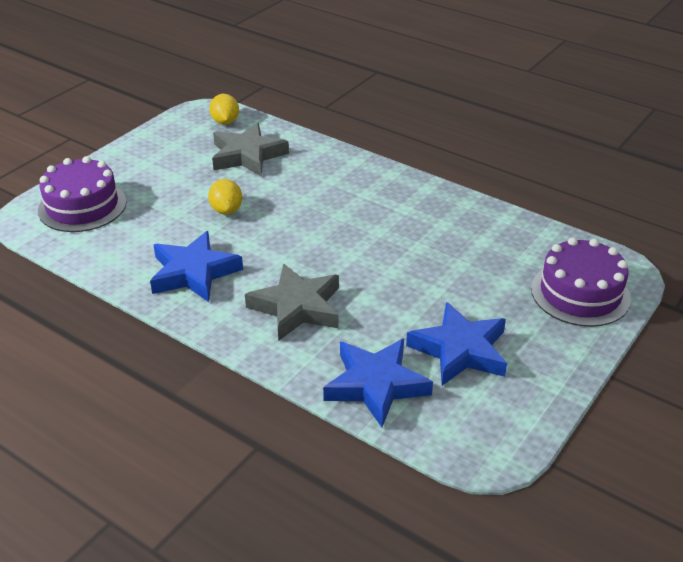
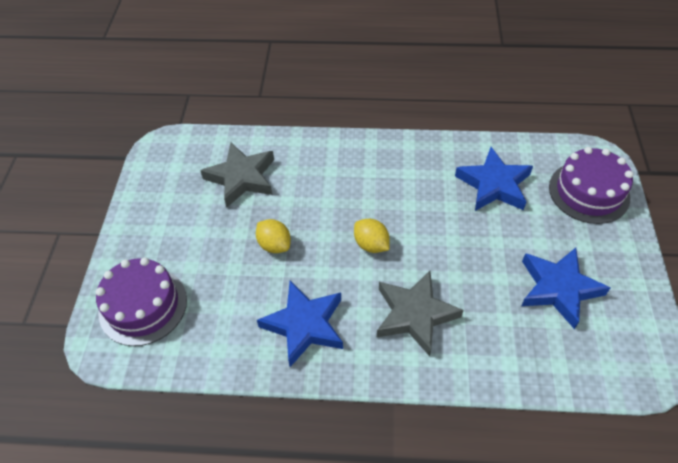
camera: 30 degrees left, 15 degrees up
yellow lemon [209,94,239,125] -> yellow lemon moved to [354,219,390,253]
blue star [323,339,433,427] -> blue star moved to [455,147,533,211]

